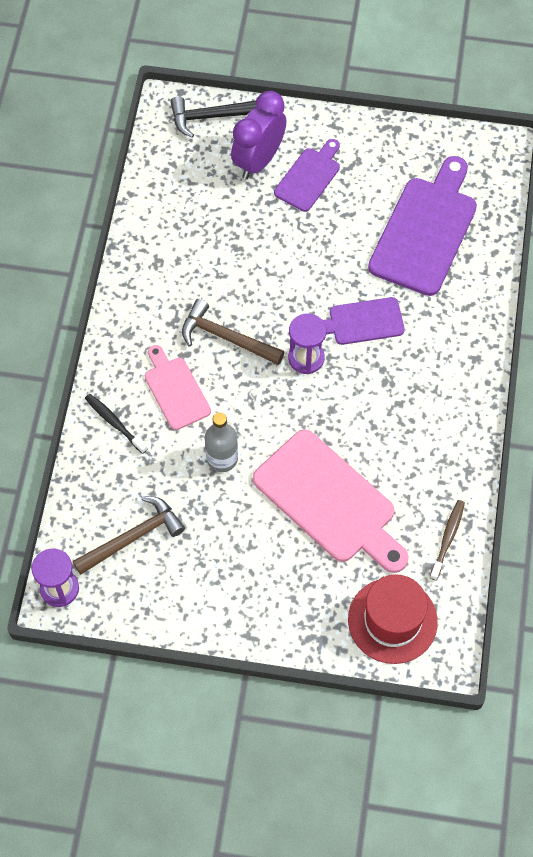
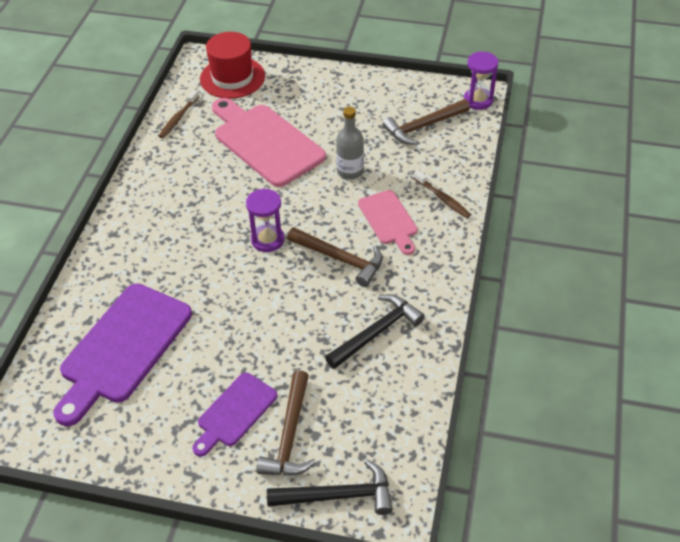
camera: 175 degrees left, 15 degrees down
black toothbrush [85,394,148,454] -> brown toothbrush [414,170,471,218]
purple clock [231,91,287,179] -> brown hammer [256,370,316,476]
purple cutting board [323,297,405,345] -> none
none -> black hammer [325,294,425,369]

